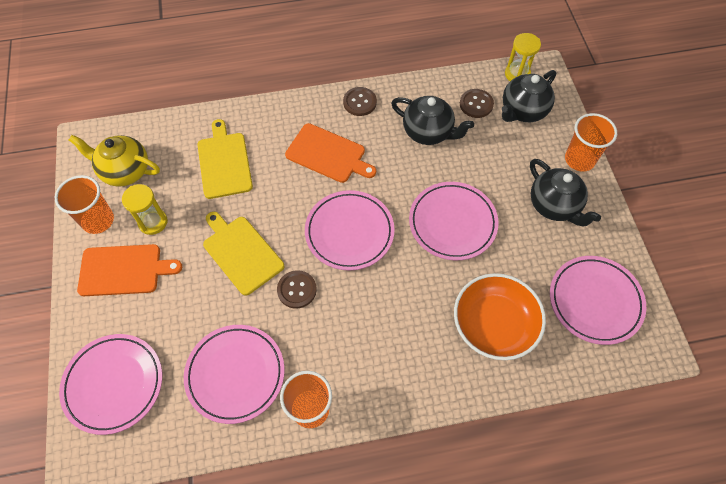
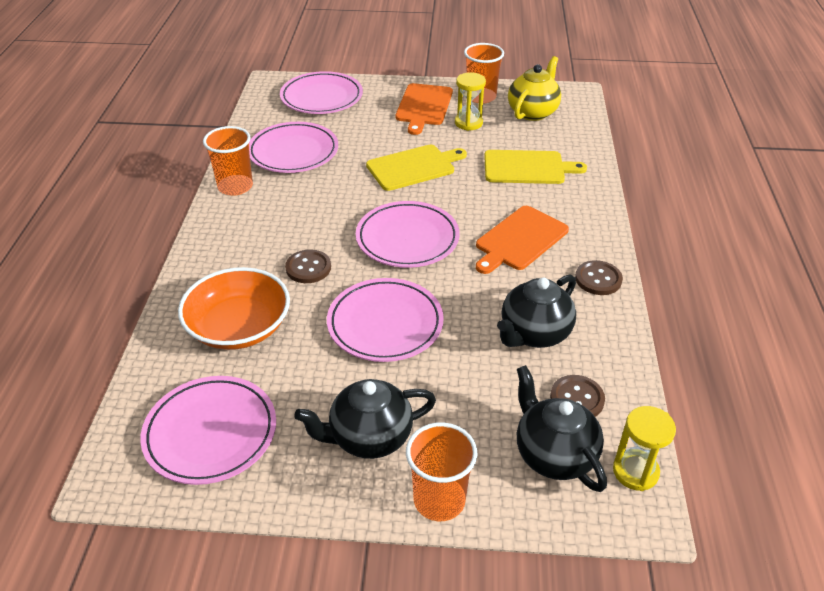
camera: 105 degrees right, 20 degrees down
brown button [277,270,317,309] -> brown button moved to [285,250,331,283]

